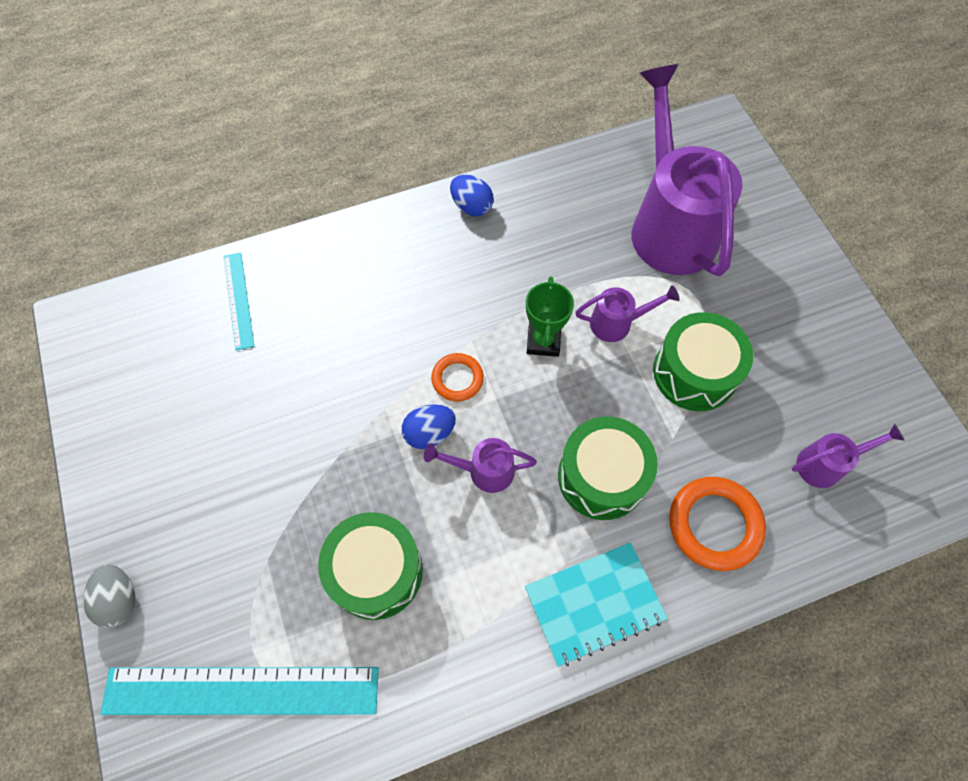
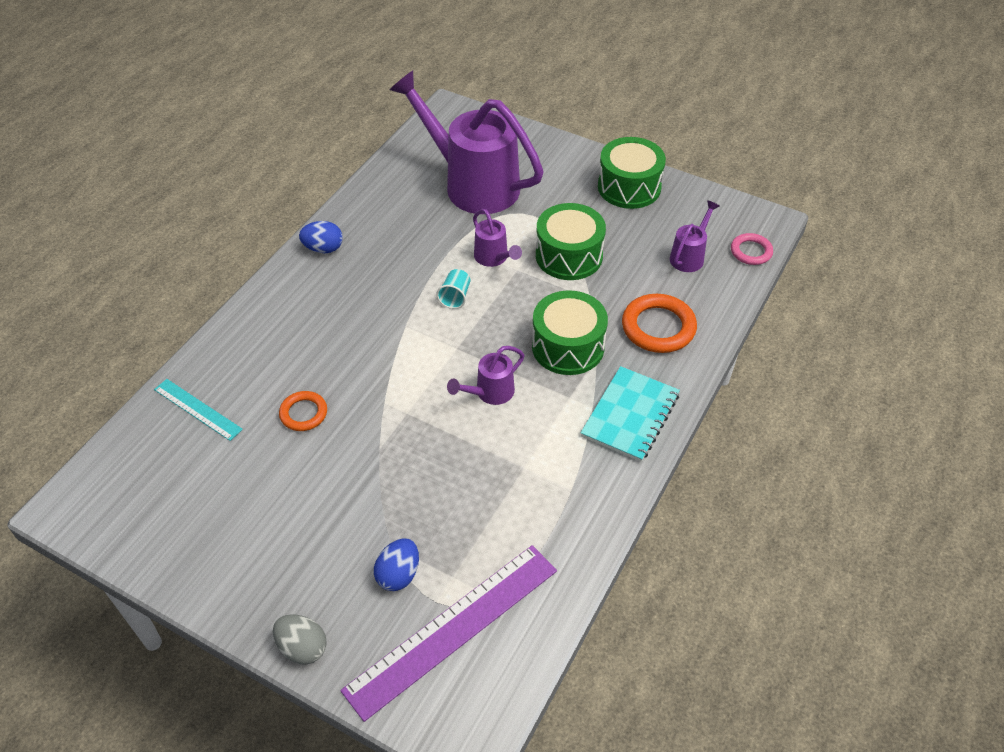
camera: 40 degrees left, 15 degrees down
turquoise ruler [100,667,379,715] -> purple ruler [340,545,557,722]
green drum [318,512,423,620] -> green drum moved to [598,137,666,209]
blue egg [402,404,456,449] -> blue egg moved to [374,538,419,591]
orange ring [431,353,484,401] -> orange ring moved to [279,391,327,431]
green trophy [526,276,574,357] -> turquoise cup [437,269,470,309]
purple watering can [576,285,680,342] -> purple watering can turned 105 degrees clockwise [473,209,522,267]
none -> pink ring [731,233,773,265]

